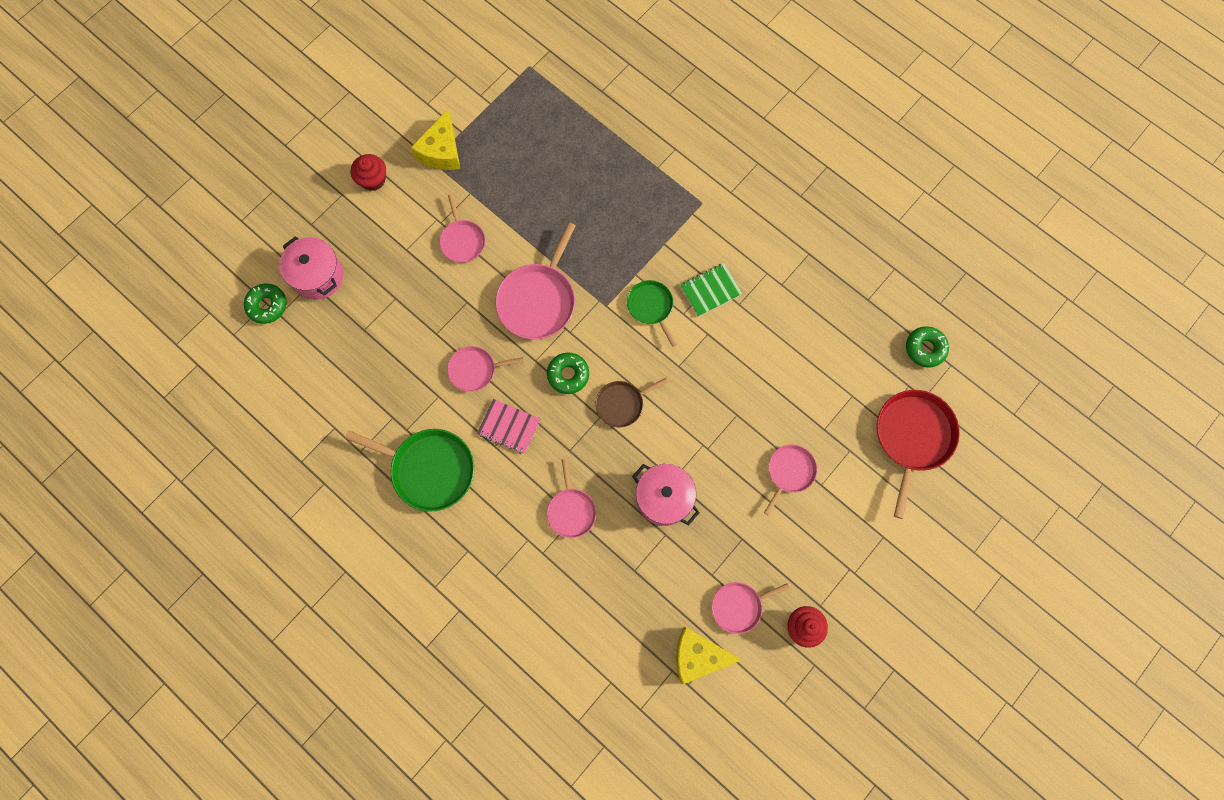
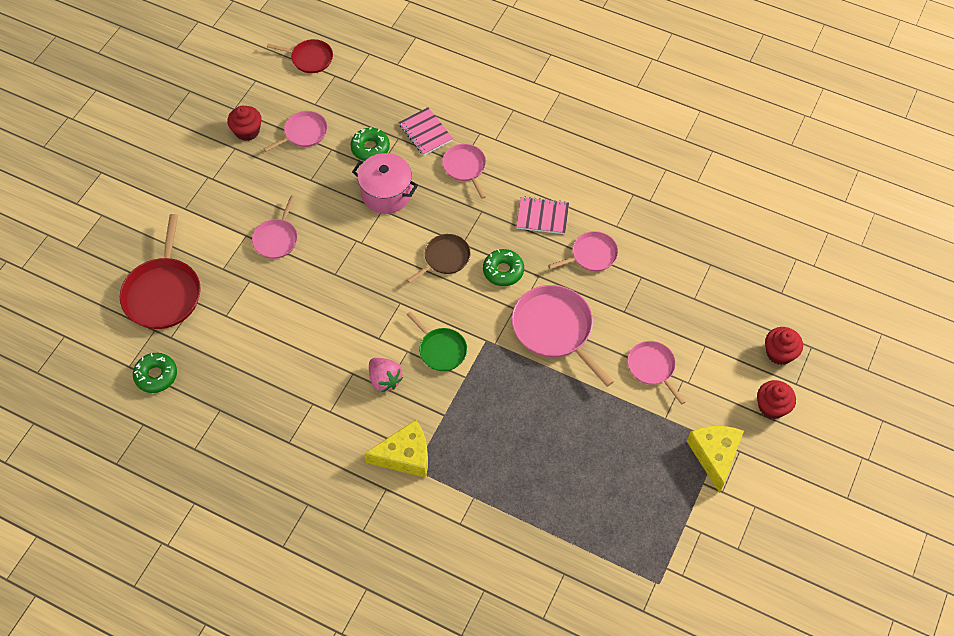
camera: 165 degrees right, 15 degrees down
green donut [244,284,287,324] -> green donut moved to [350,127,390,161]
pink pot [279,236,344,300] -> none
green pan [345,429,474,512] -> none
pink pan [495,222,576,339] -> pink pan turned 45 degrees counterclockwise [512,285,614,387]
yellow cheese [676,627,742,684] -> yellow cheese moved to [364,420,428,478]
green notebook [680,263,742,317] -> pink strawberry [369,358,403,392]
none -> red pan [267,39,333,73]
none -> pink notebook [399,107,453,155]
none -> red cupcake [765,327,803,365]

